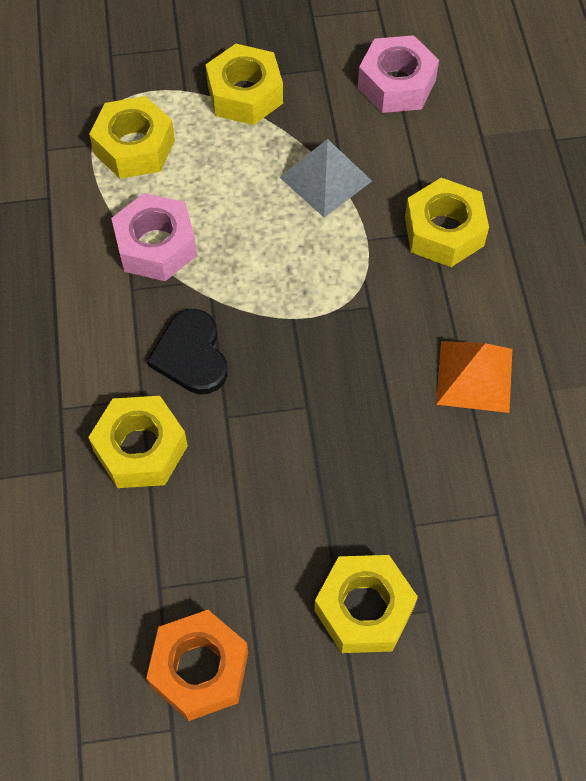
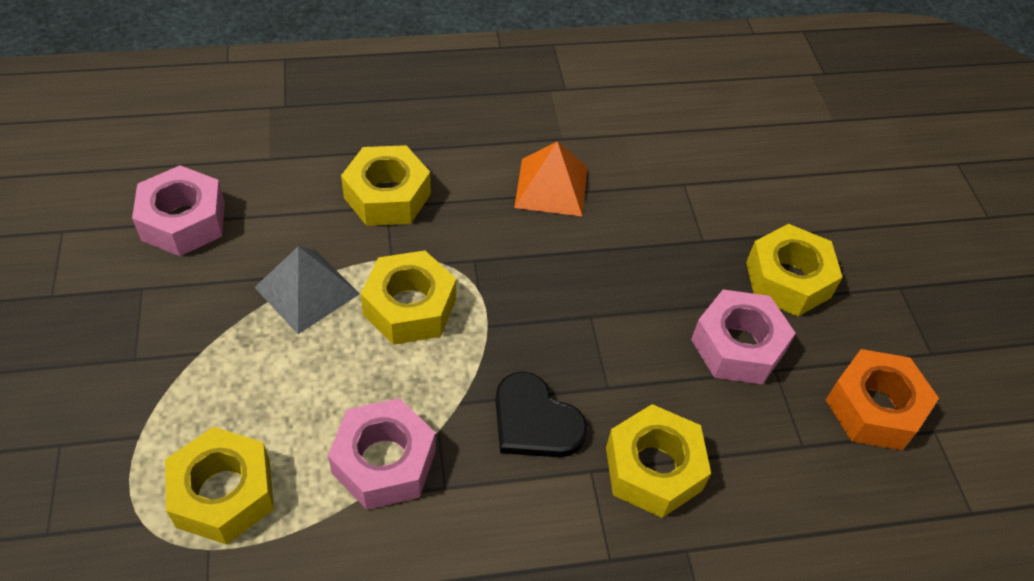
camera: 95 degrees left, 10 degrees down
black heart [147,309,228,394] -> black heart turned 60 degrees clockwise [496,371,588,457]
yellow nut [206,44,283,125] -> yellow nut moved to [361,250,456,345]
none -> pink nut [691,289,795,385]

